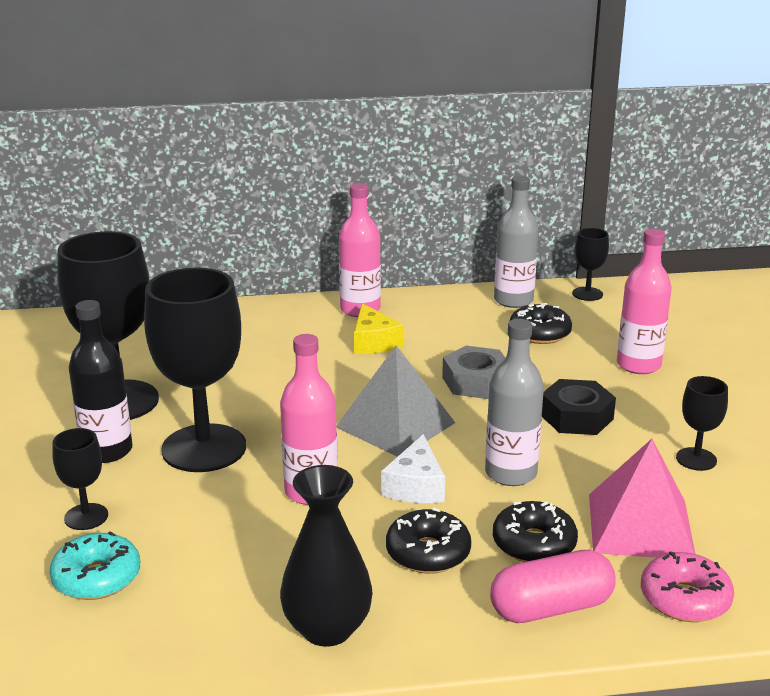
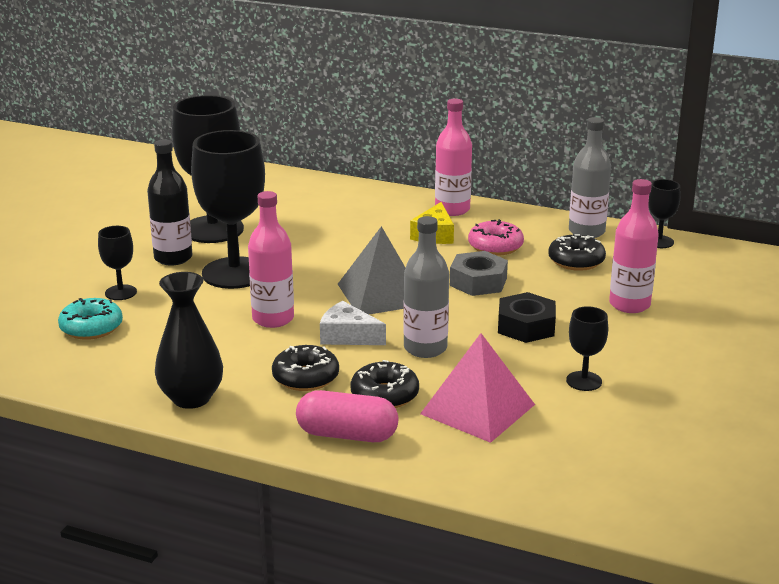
camera: 30 degrees right, 0 degrees up
white cheese [381,434,445,503] -> white cheese turned 75 degrees clockwise [320,301,386,345]
pink donut [641,551,734,622] -> pink donut moved to [468,219,524,256]

